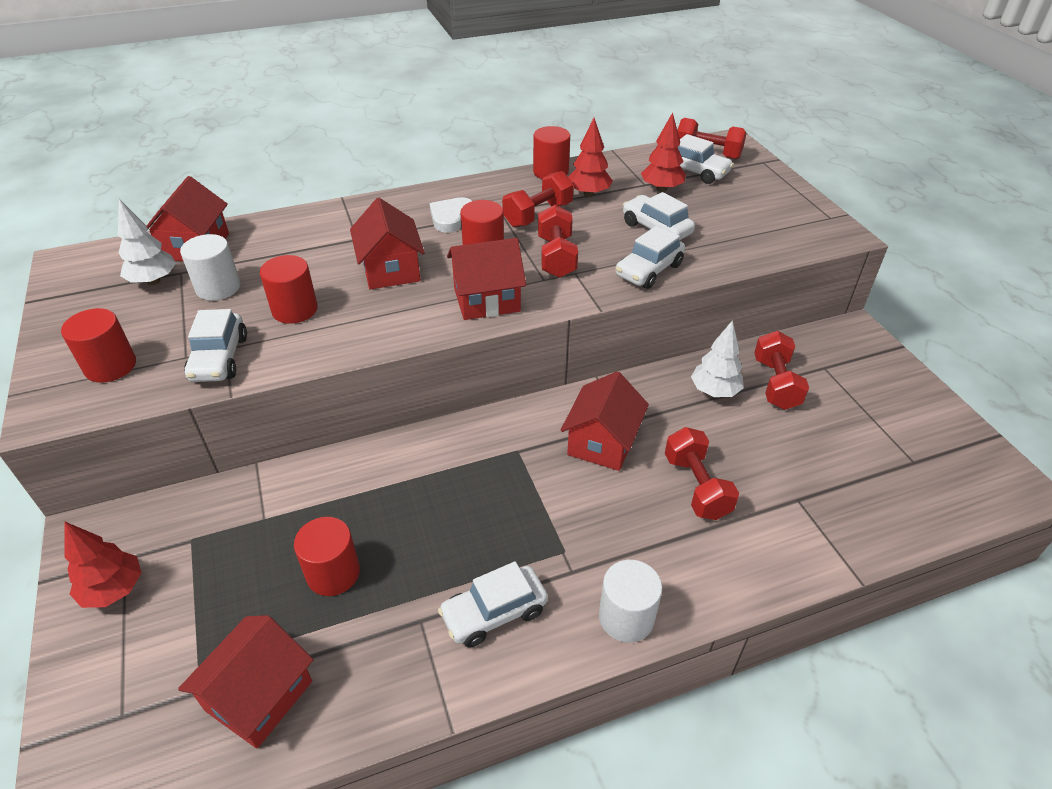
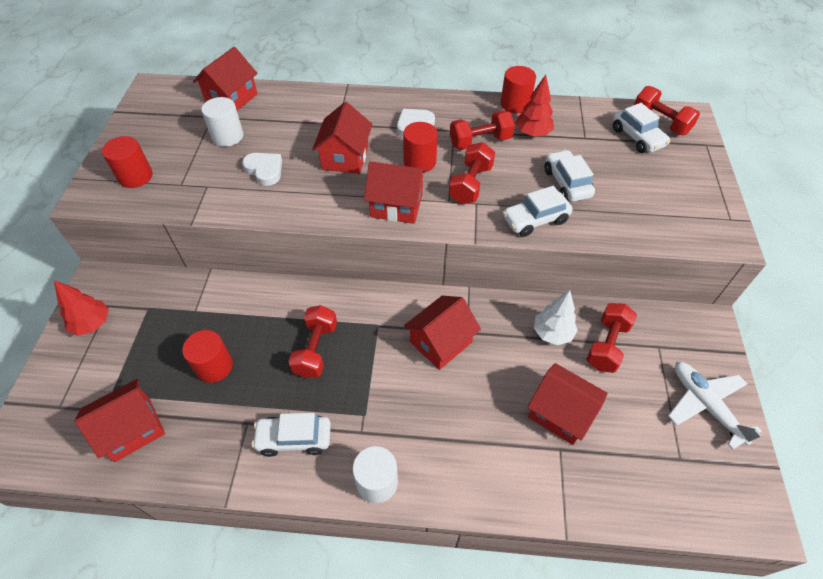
camera: 25 degrees right, 10 degrees up
white tree [118,199,176,285] -> none
white car [184,309,247,382] -> none
red cylinder [260,255,318,324] -> white heart [242,153,282,186]
red tree [641,112,686,192] -> none
red dumbbell [665,427,739,520] -> red dumbbell moved to [289,305,337,378]
none -> red house [527,363,608,445]
none -> white plane [668,362,762,450]

